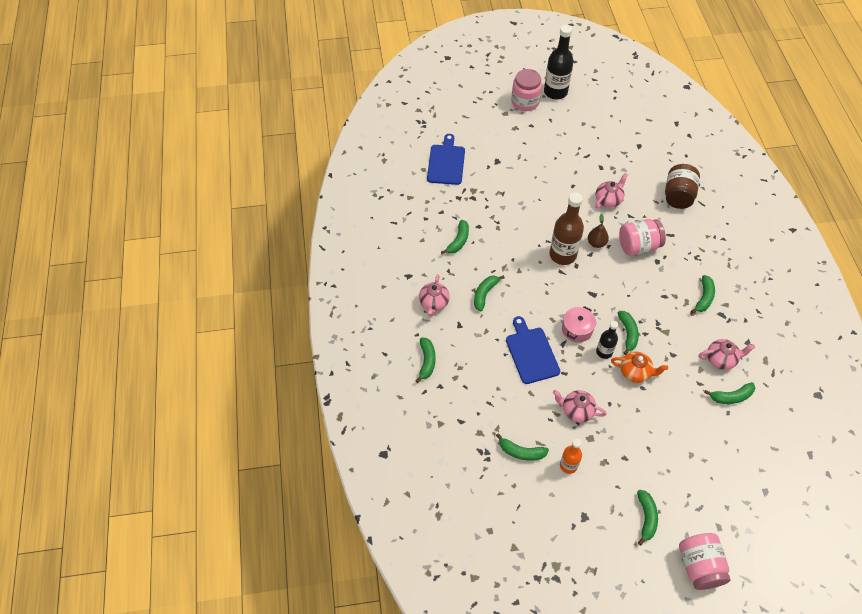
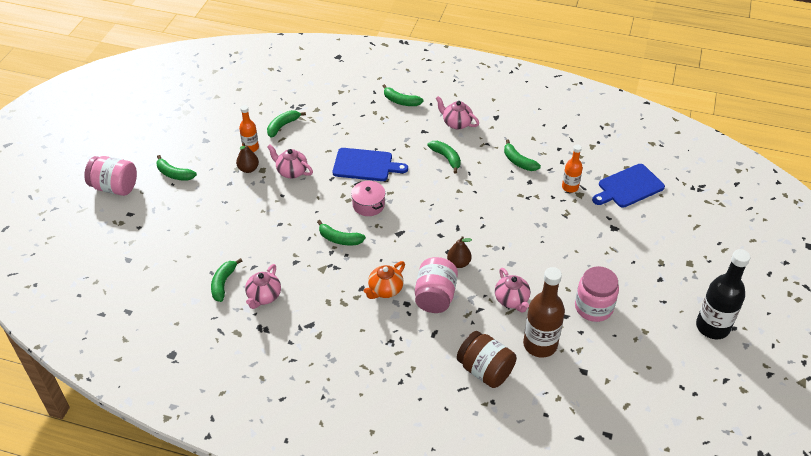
camera: 115 degrees right, 10 degrees down
blue cutting board [427,134,465,185] -> blue cutting board turned 120 degrees clockwise [592,164,665,208]
pink jar [511,69,542,111] -> pink jar moved to [575,266,619,322]
brown bottle [549,192,584,265] -> brown bottle moved to [523,267,565,358]
pink teapot [553,390,607,423] -> pink teapot turned 105 degrees counterclockwise [267,144,313,178]
black bottle [596,321,618,359] -> none
orange teapot [611,352,668,383] -> orange teapot moved to [364,261,405,299]
green banana [691,275,715,313] -> none
none -> brown pear [236,143,259,173]
none -> orange bottle [562,145,583,192]

